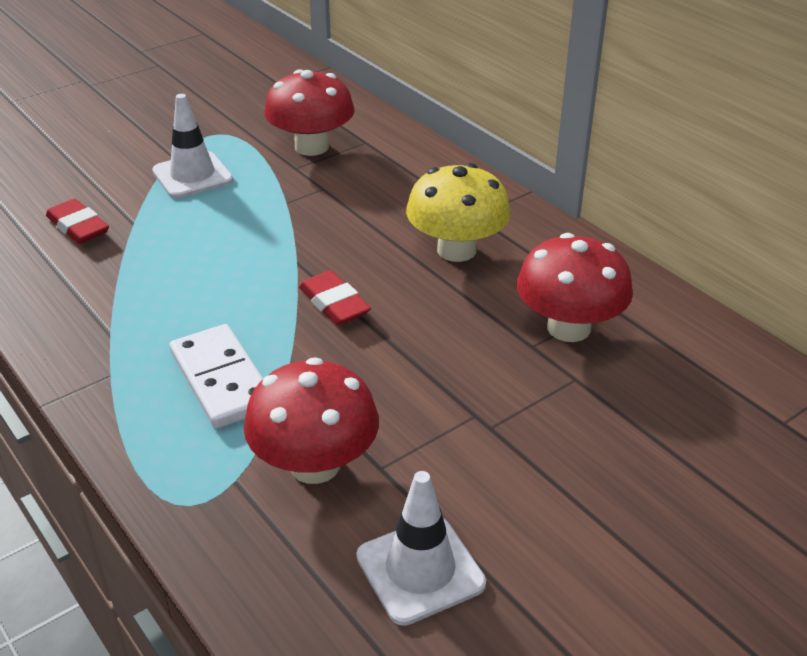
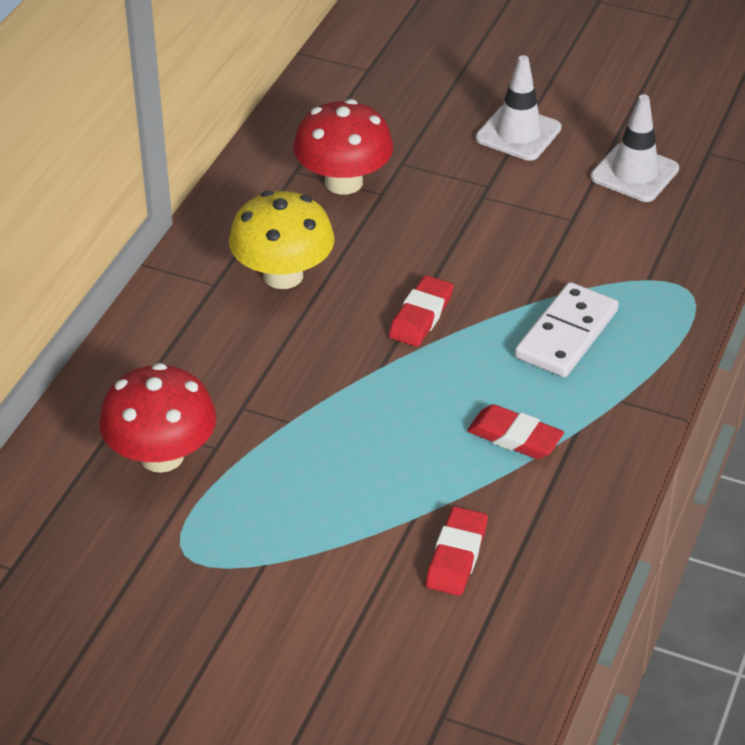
camera: 120 degrees left, 5 degrees up
white traffic cone [152,94,233,198] -> white traffic cone moved to [476,55,562,161]
red mushroom [244,357,379,484] -> none
none -> red eraser [467,404,564,459]

